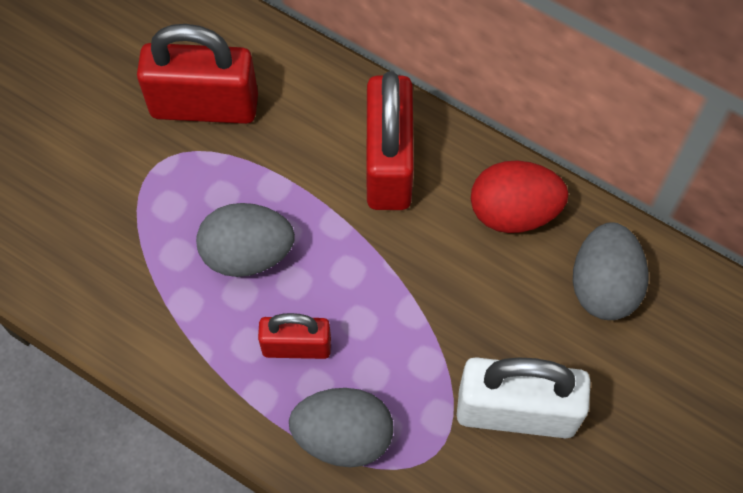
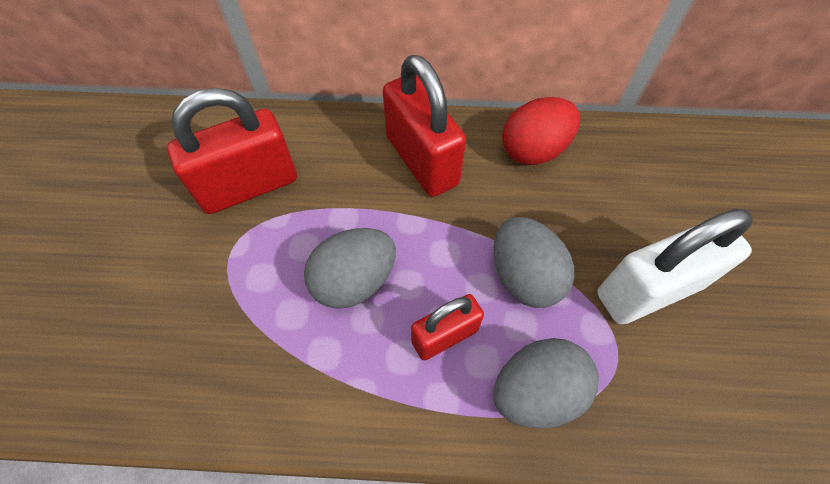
camera: 30 degrees left, 5 degrees down
grey egg [573,222,649,320] -> grey egg moved to [493,217,574,308]

